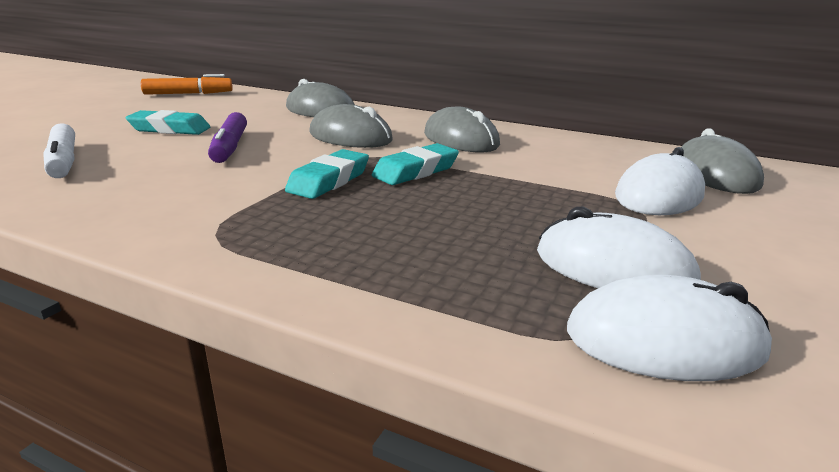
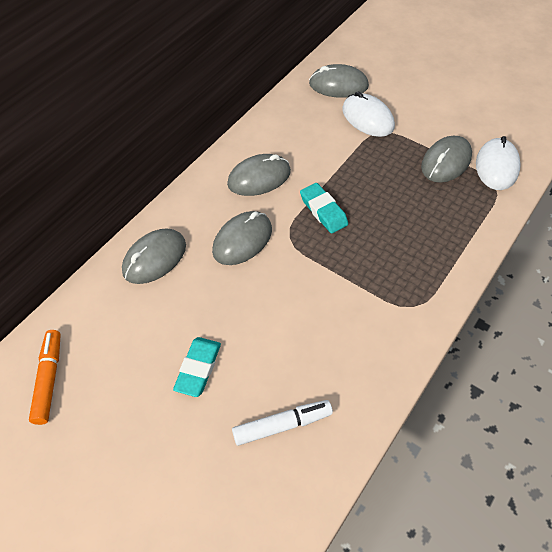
camera: 80 degrees left, 30 degrees up
purple marker [208,112,247,163] -> none
turquoise eraser [285,149,369,199] -> none
white mouse [537,207,701,288] -> grey mouse [421,136,472,183]

